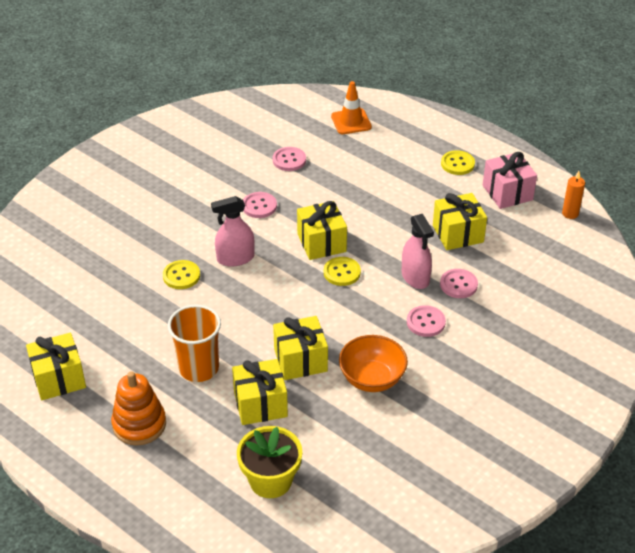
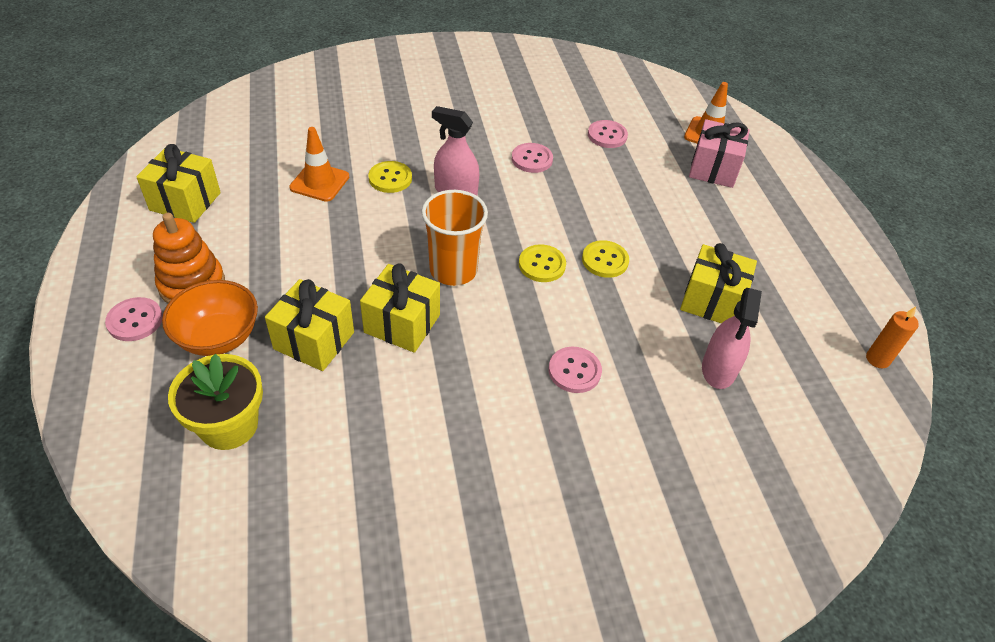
camera: 35 degrees right, 5 degrees up
orange cup [168,305,221,382] -> orange cup moved to [421,190,488,286]
yellow gift [297,201,347,260] -> none
orange bowl [339,335,408,392] -> orange bowl moved to [162,280,258,356]
pink spray bottle [402,214,434,289] -> pink spray bottle moved to [702,288,762,389]
pink button [440,269,478,298] -> pink button moved to [105,297,163,341]
yellow button [441,150,475,175] -> yellow button moved to [582,240,629,278]
pink gift [483,152,537,209] -> pink gift moved to [689,119,750,188]
none -> orange traffic cone [289,127,349,202]

